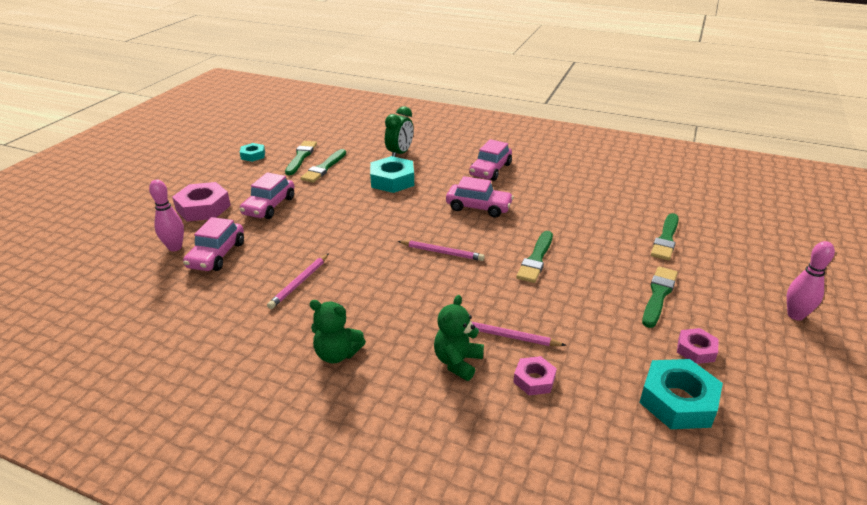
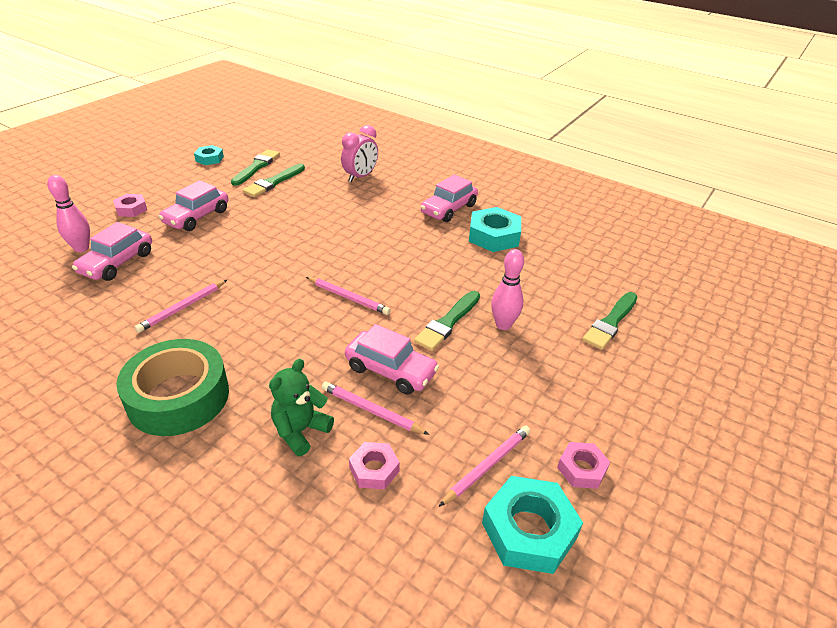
camera: 10 degrees right, 5 degrees up
pink nut [172,182,231,222] -> pink nut [113,194,147,217], size x0.57
green teddy bear [309,300,366,363] -> green tape [116,339,229,436]
turquoise nut [370,156,414,193] -> turquoise nut moved to [469,207,521,252]
green clock [385,106,414,157] -> pink clock [341,125,378,182]
pink car [446,176,514,218] -> pink car moved to [345,324,439,395]
green brush [642,266,678,328] -> none
pink bowling pin [787,241,835,321] -> pink bowling pin moved to [491,249,524,330]
none -> pink pencil [439,425,530,507]

